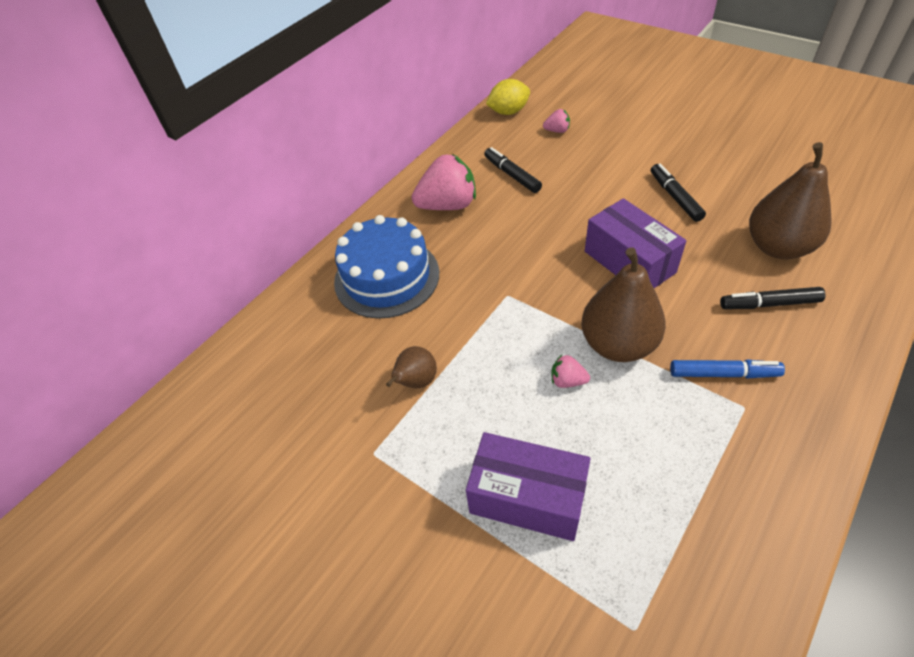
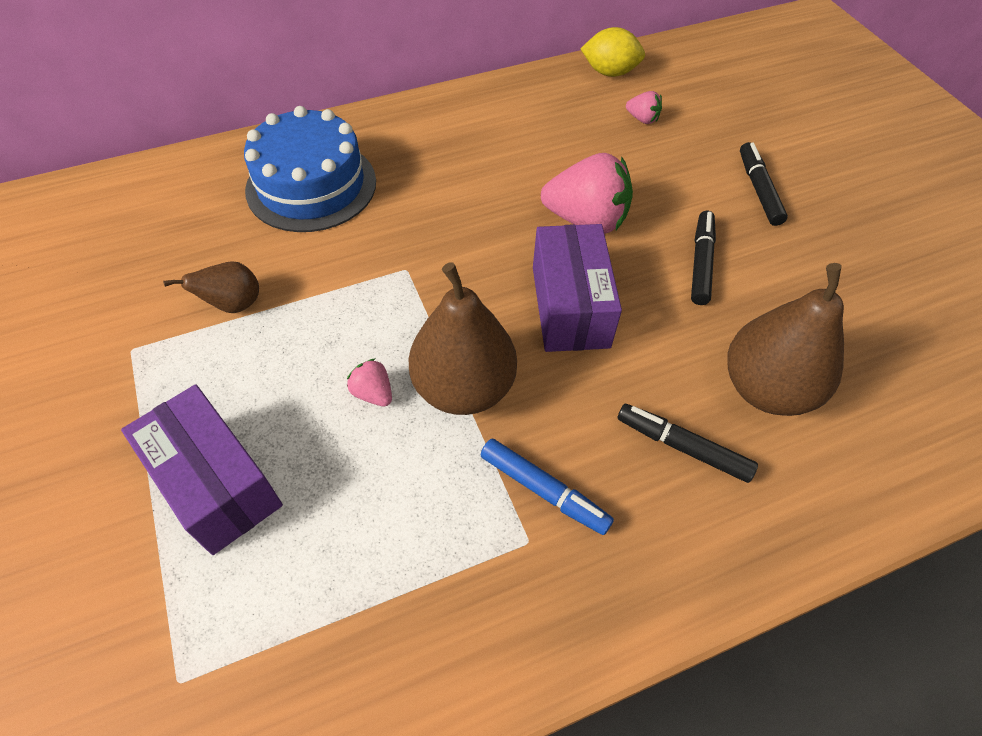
camera: 25 degrees right, 5 degrees up
pink strawberry [412,154,476,210] -> pink strawberry moved to [541,153,633,234]
black marker [484,147,542,193] -> black marker moved to [740,142,788,226]

